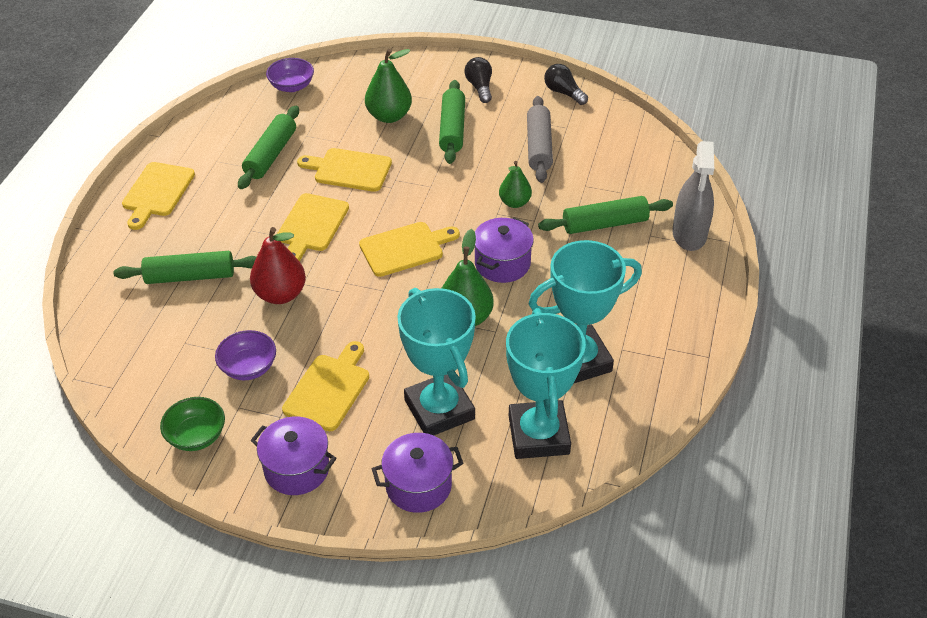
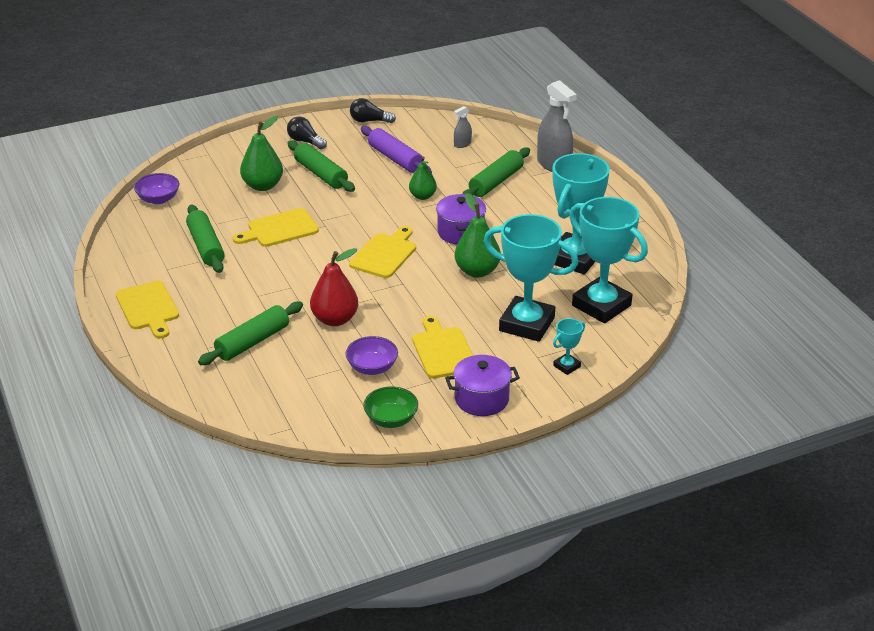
camera: 40 degrees left, 10 degrees down
yellow cutting board [277,193,349,261] -> none
purple pot [372,433,464,513] -> turquoise trophy [553,318,585,375]
grey rolling pin [527,96,553,183] -> purple rolling pin [361,126,432,173]
none -> grey spray bottle [454,106,472,148]

